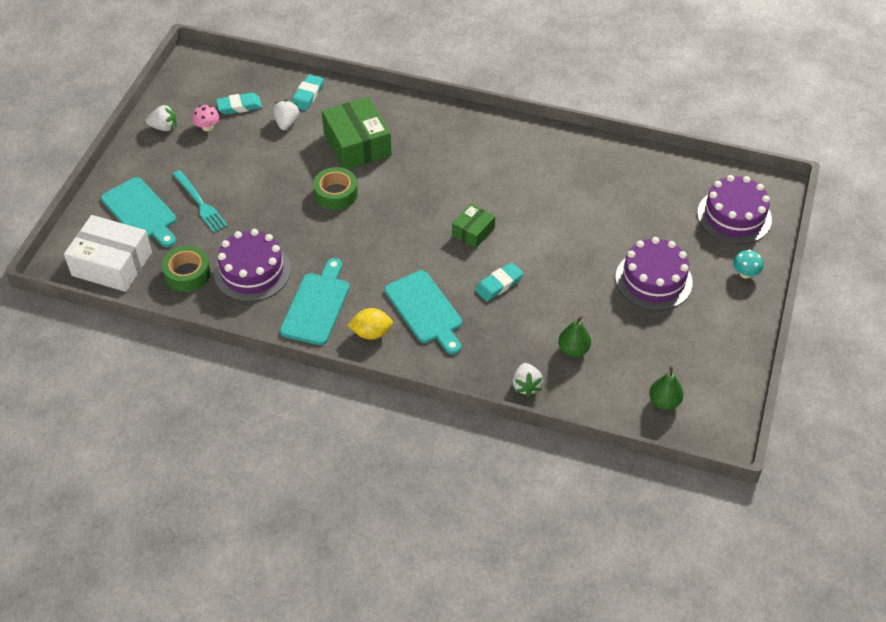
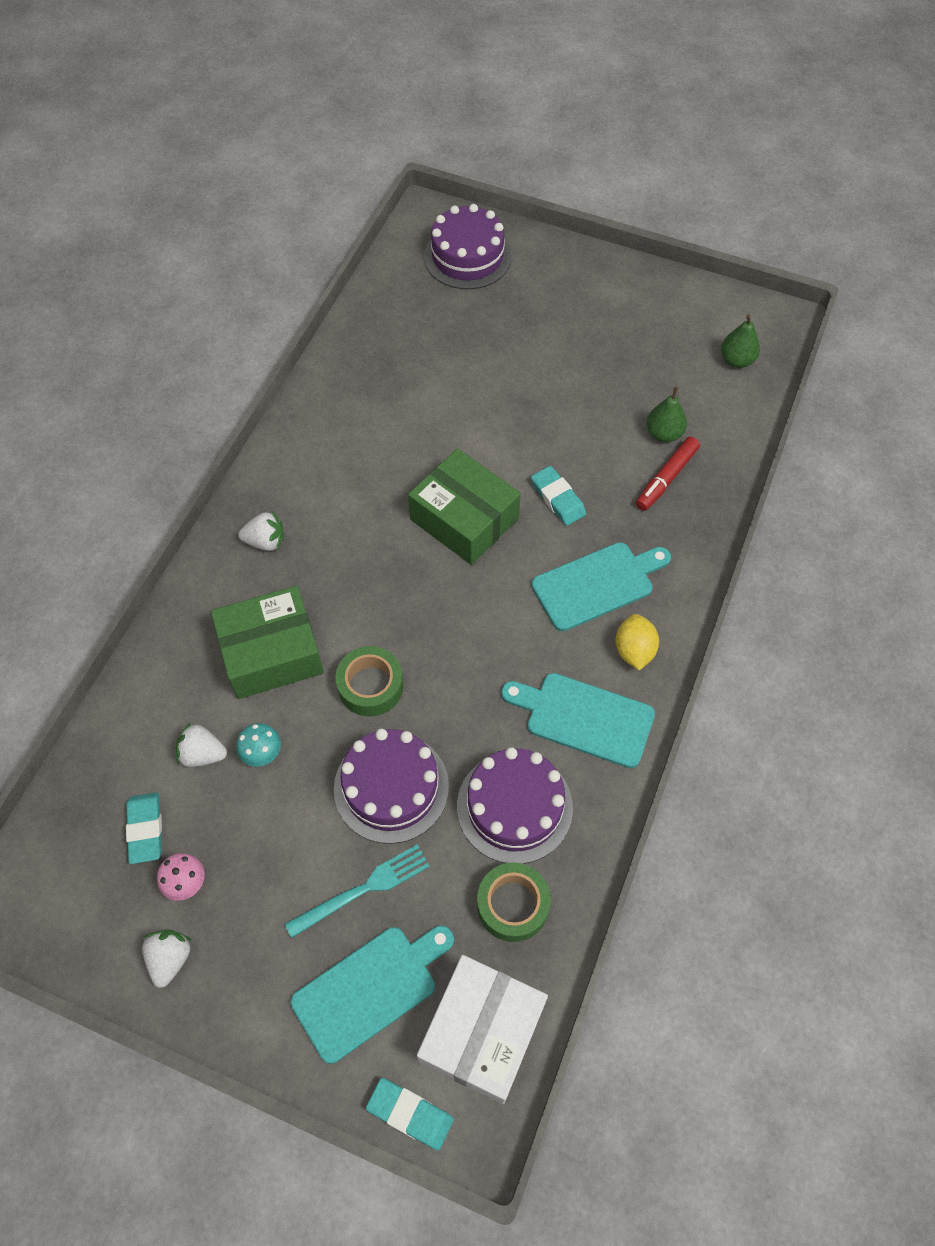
camera: 85 degrees left, 10 degrees up
turquoise eraser [292,74,324,111] -> turquoise eraser moved to [366,1078,454,1150]
green box [452,204,495,248] -> green box [408,448,521,565], size x1.82
white strawberry [512,363,543,397] -> white strawberry moved to [238,511,284,551]
purple cake [615,237,693,311] -> purple cake moved to [334,729,449,844]
turquoise mushroom [733,250,763,279] -> turquoise mushroom moved to [236,723,281,766]
none -> red marker [636,437,700,511]

